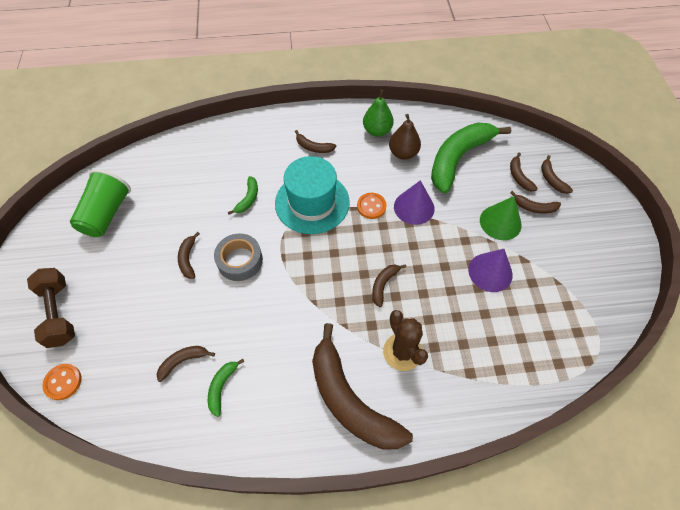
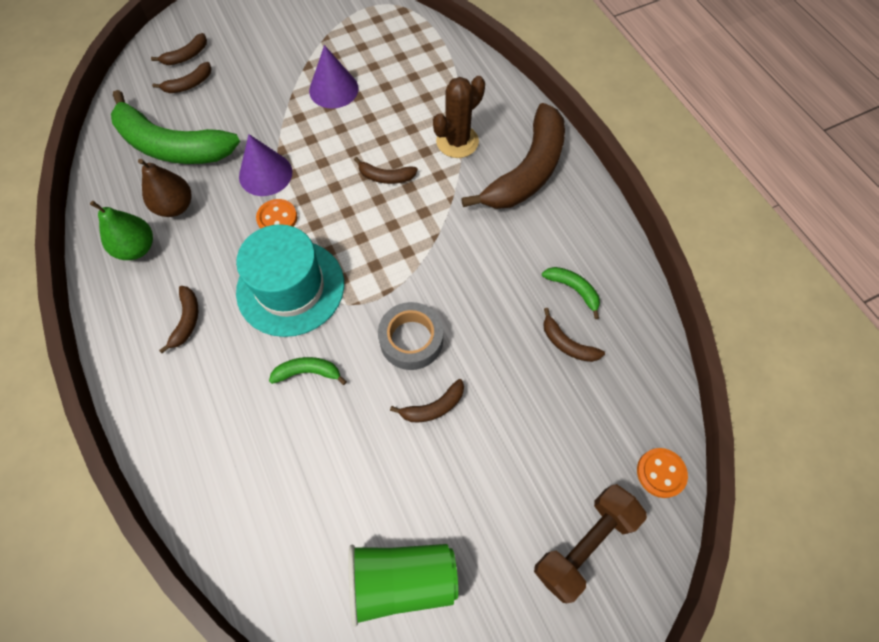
camera: 110 degrees left, 5 degrees up
green banana [208,359,244,417] -> green banana turned 135 degrees counterclockwise [542,267,600,319]
green cone [480,196,522,240] -> none
brown banana [510,191,561,214] -> none

